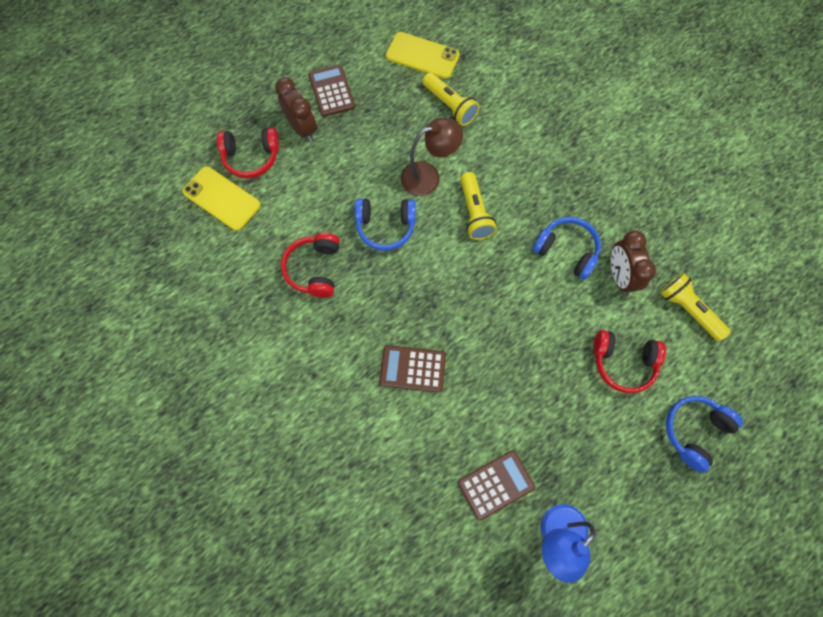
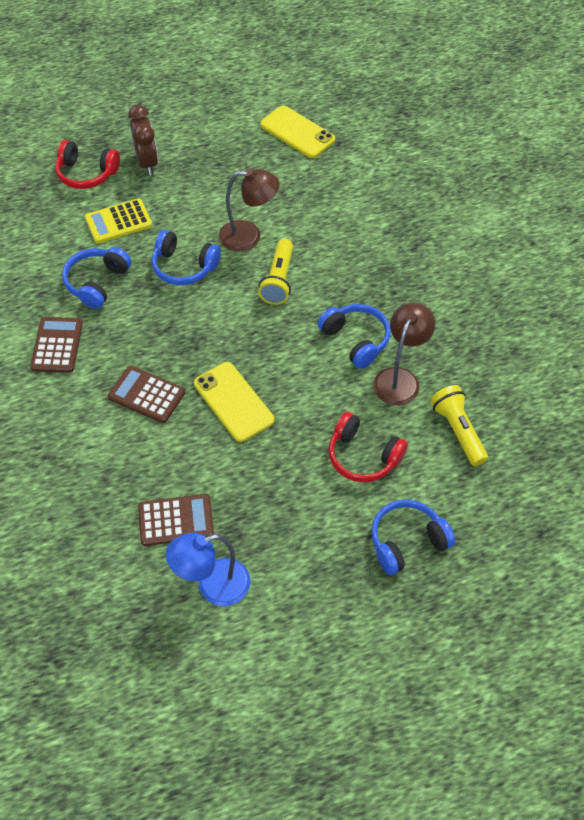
camera: 20 degrees right, 15 degrees down
yellow phone [182,166,261,231] -> yellow phone moved to [194,362,274,442]
red headphones [281,233,340,298] -> blue headphones [62,247,131,309]
brown calculator [309,64,355,117] -> brown calculator moved to [30,317,83,373]
yellow flashlight [423,73,480,126] -> none
brown clock [611,230,656,295] -> brown lamp [373,303,435,405]
none -> yellow calculator [85,199,152,243]

